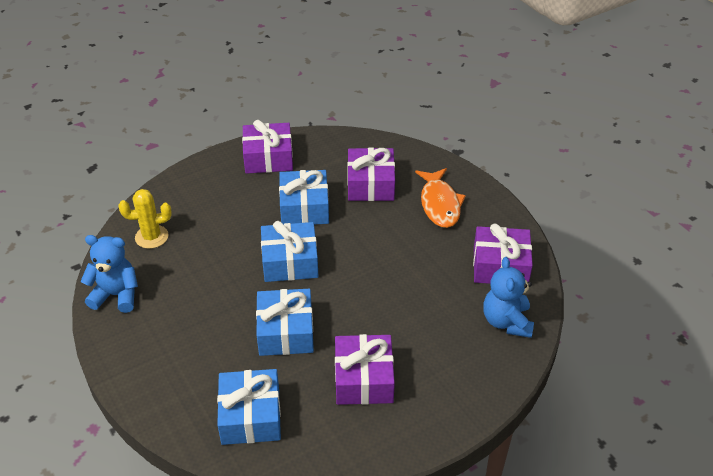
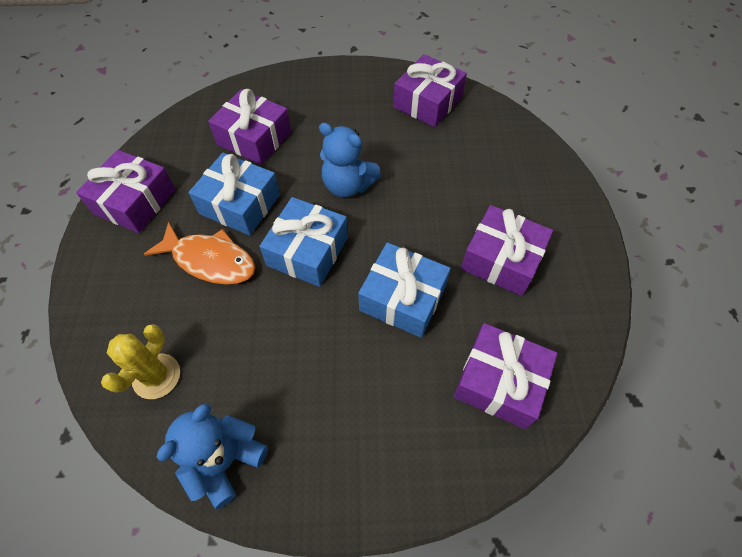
camera: 60 degrees left, 15 degrees up
blue gift [217,369,281,445] -> purple gift [454,323,557,429]
orange fish [415,168,466,228] -> orange fish moved to [144,222,256,285]
blue teddy bear [483,257,534,338] -> blue teddy bear moved to [319,122,381,197]

